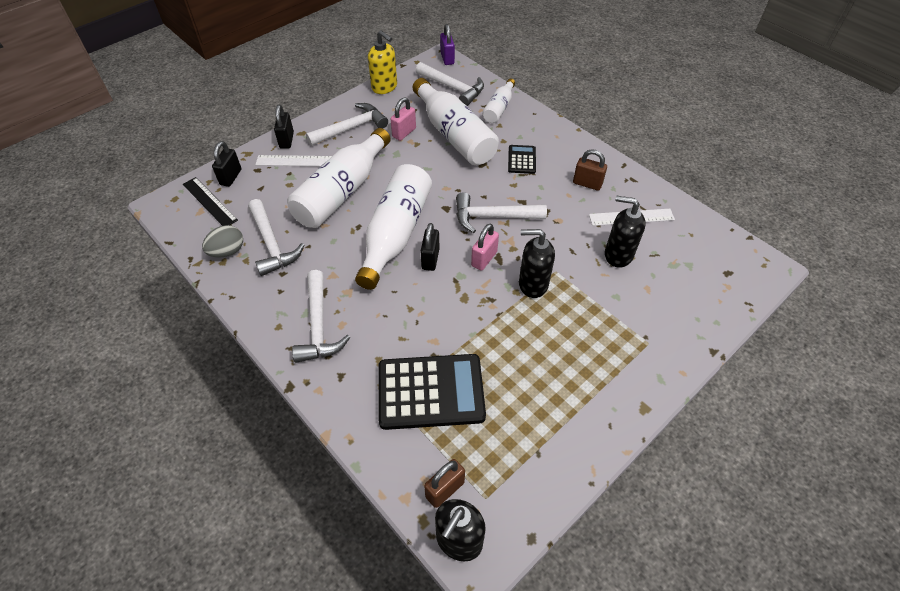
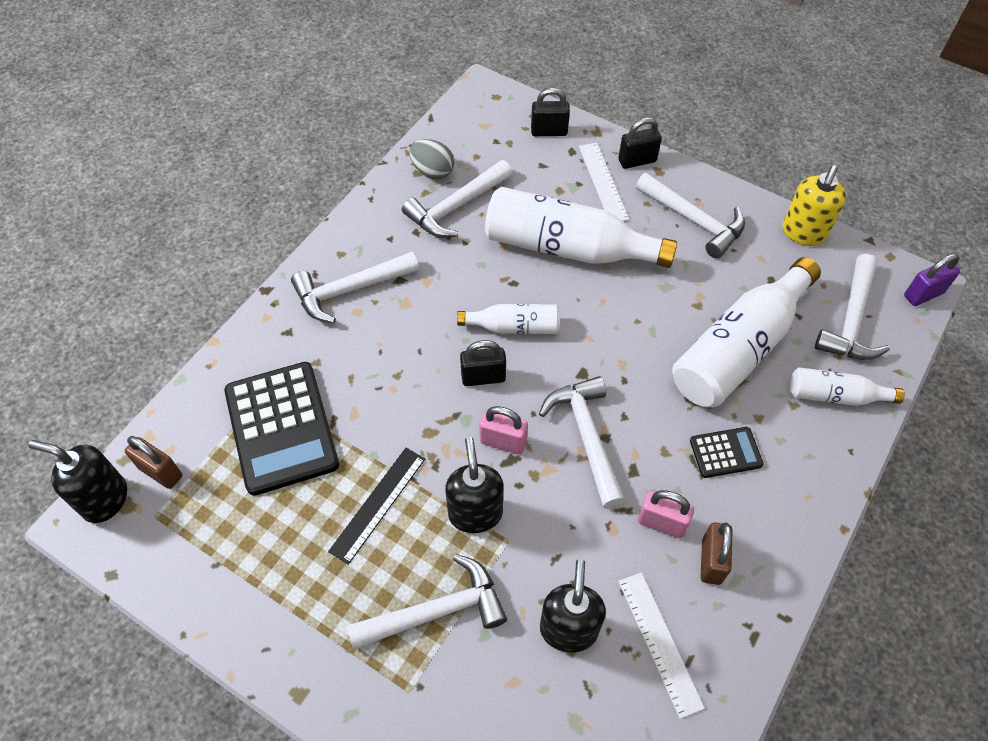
camera: 75 degrees right, 5 degrees up
black ruler [183,177,238,226] -> black ruler moved to [328,448,425,565]
white bottle [355,164,432,290] -> white bottle [457,304,560,334], size x0.52
pink padlock [391,97,416,141] -> pink padlock moved to [638,490,694,538]
none -> white hammer [347,554,507,649]

